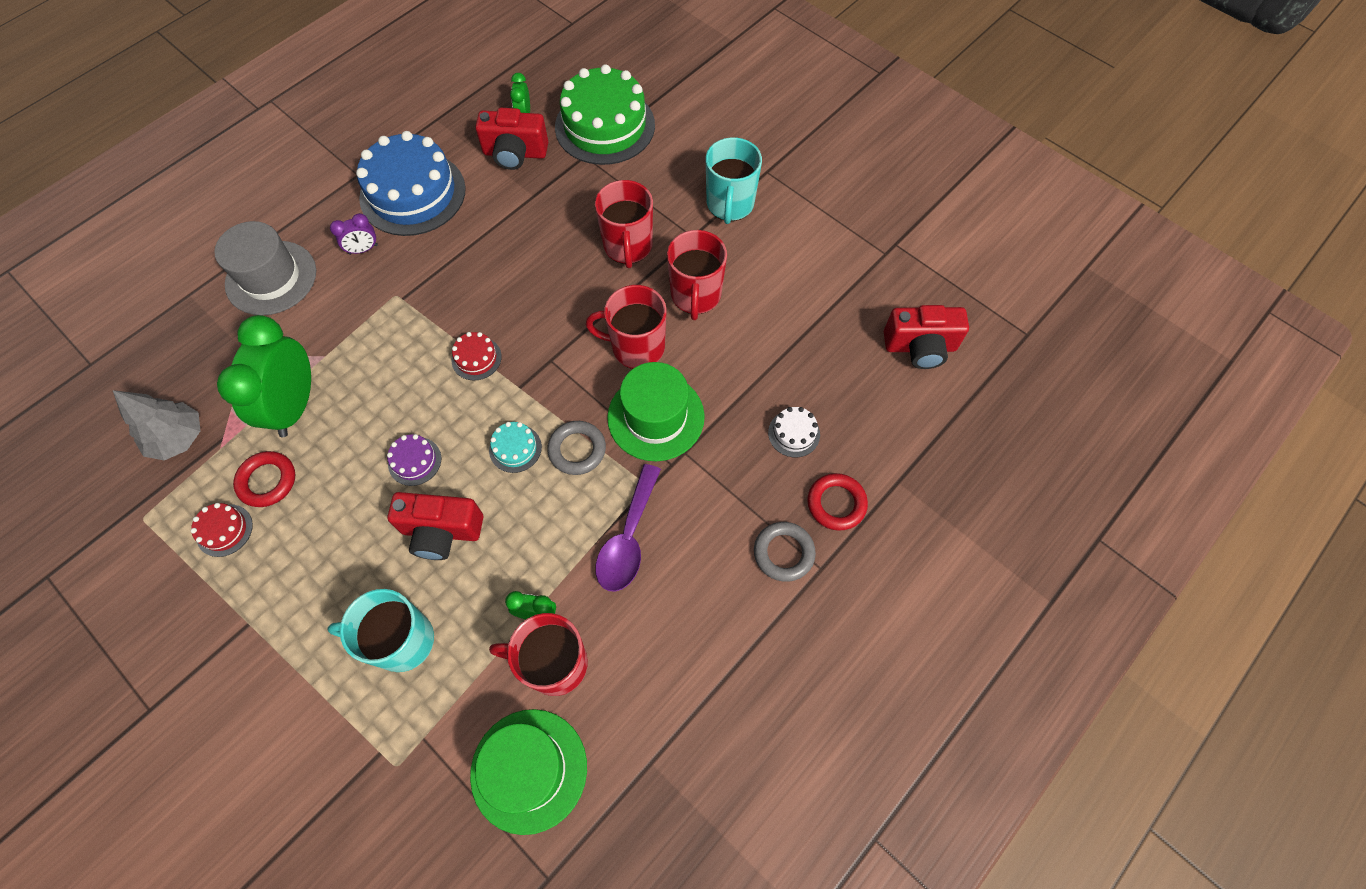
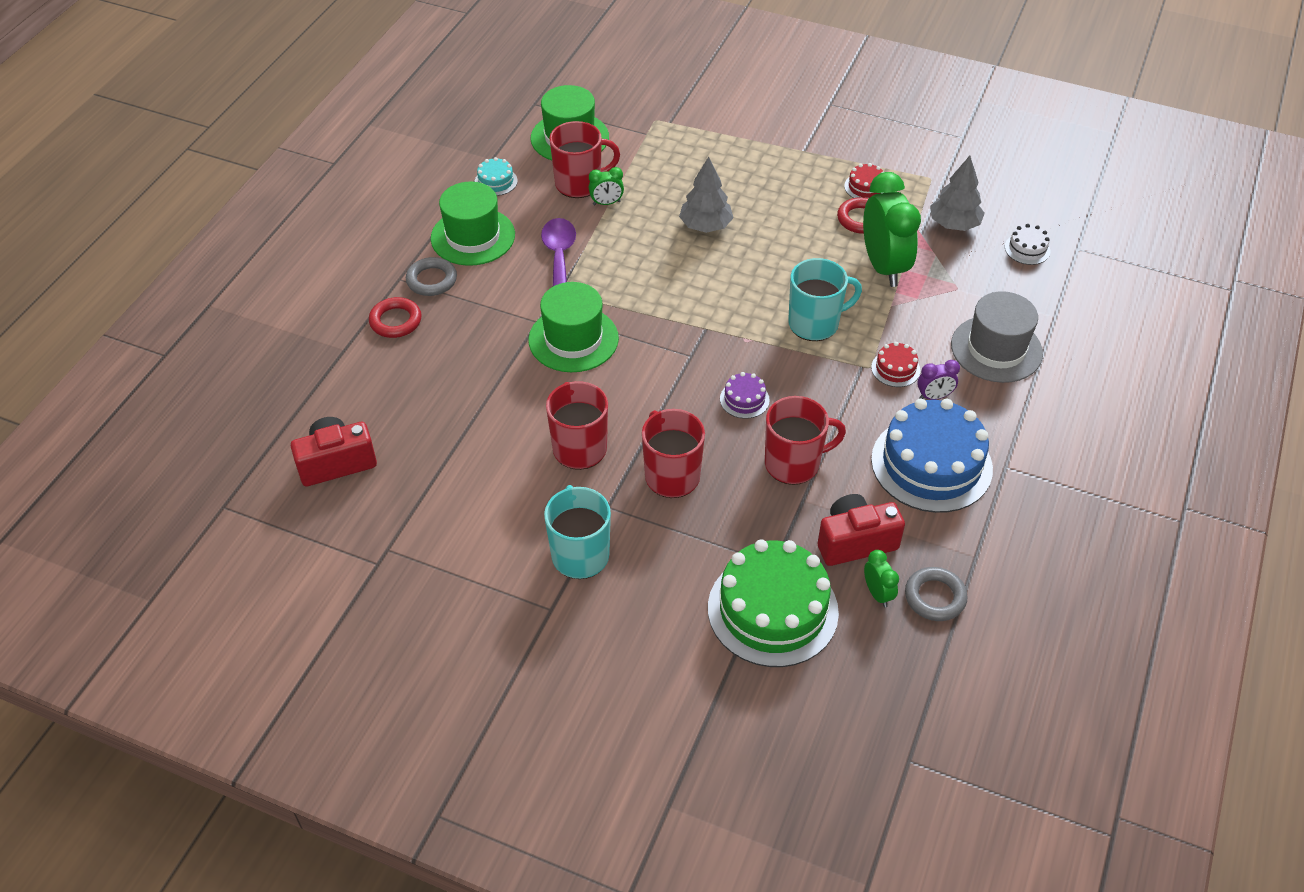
camera: 160 degrees right, 15 degrees down
turquoise mug [327,589,434,672] -> turquoise mug moved to [788,258,862,341]
purple clock [330,213,378,255] -> purple clock turned 150 degrees counterclockwise [917,360,960,400]
purple cake [387,434,441,486] -> purple cake moved to [720,372,770,419]
red camera [388,492,483,560] -> grey tree [679,157,734,233]
red cake [451,332,502,380] -> red cake moved to [871,342,920,387]
turquoise cake [489,422,542,473] -> turquoise cake moved to [475,157,518,196]
grey ring [547,421,606,475] -> grey ring moved to [905,567,968,621]
red mug [586,285,666,369] -> red mug moved to [765,396,846,485]
white cake [768,407,820,457] -> white cake moved to [1005,224,1050,265]
none -> green hat [431,182,515,266]

